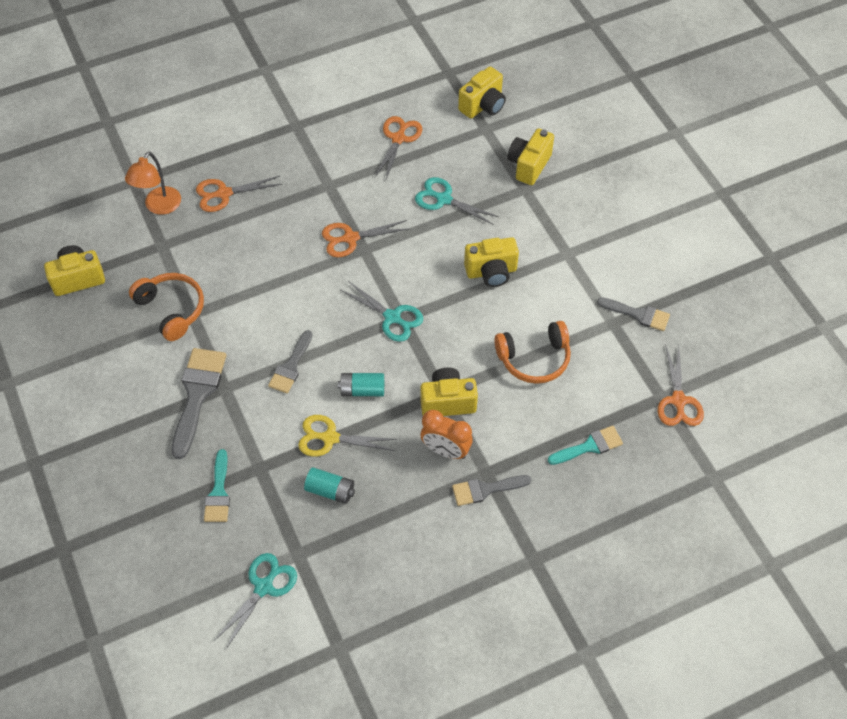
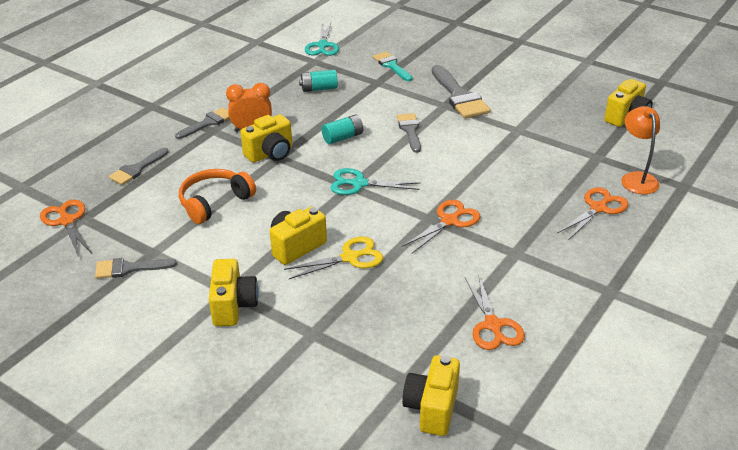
camera: 150 degrees right, 20 degrees down
orange headphones [129,273,204,341] -> none
yellow scissors [298,415,397,457] -> yellow scissors moved to [284,237,383,279]
turquoise scissors [415,177,499,225] -> none
yellow camera [508,128,554,185] -> yellow camera moved to [209,259,259,326]
turquoise brush [548,426,623,465] -> grey brush [109,148,169,185]

